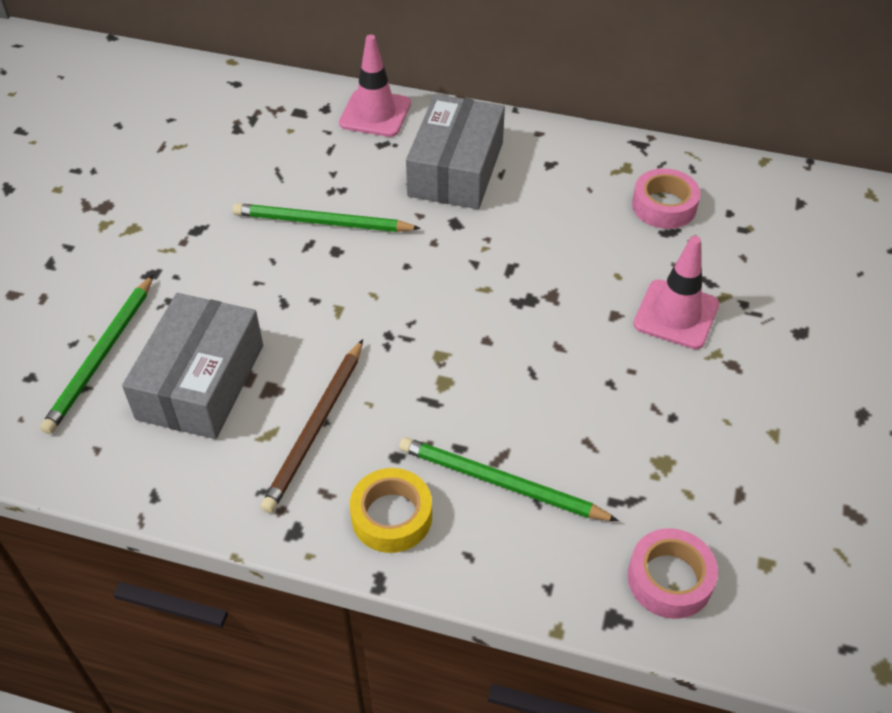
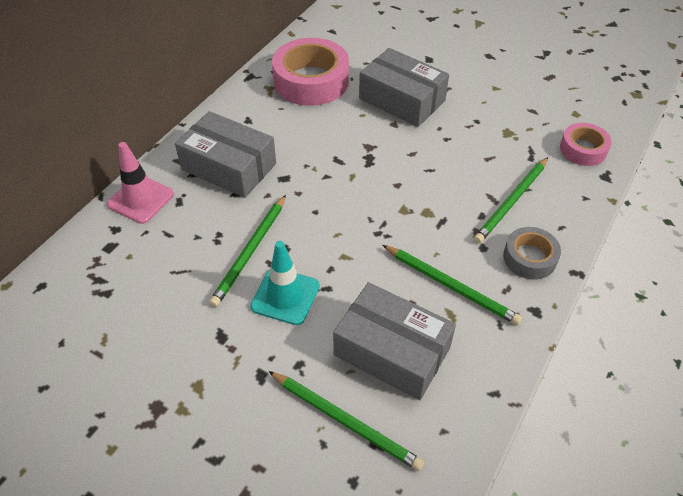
camera: 75 degrees left, 0 degrees up
brown pencil [261,339,363,513] -> green pencil [382,245,522,325]
yellow tape [350,468,432,553] -> grey tape [503,227,561,279]
pink tape [632,168,701,229] -> pink tape [272,38,349,106], size x1.80
pink traffic cone [633,236,719,349] -> grey box [359,48,449,127]
none -> turquoise traffic cone [250,241,320,325]

